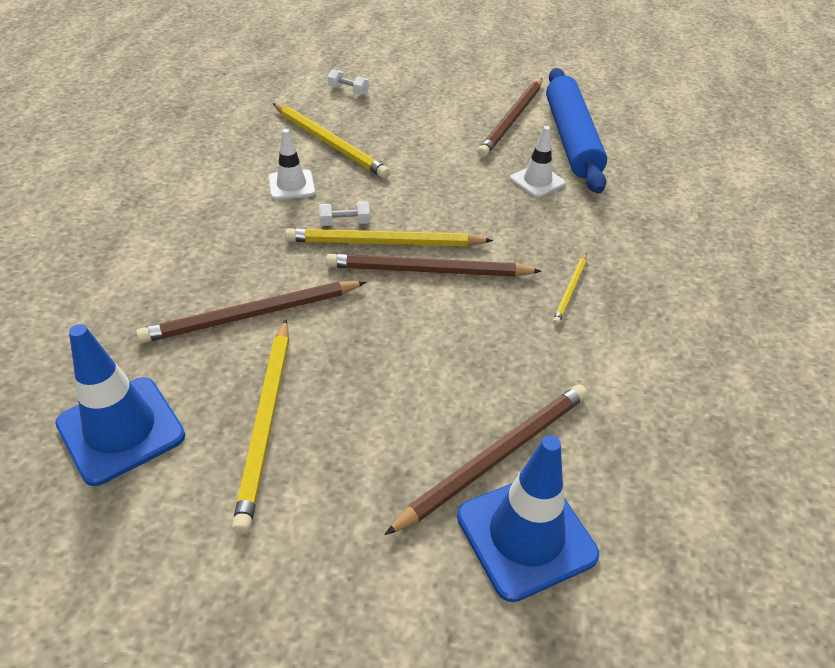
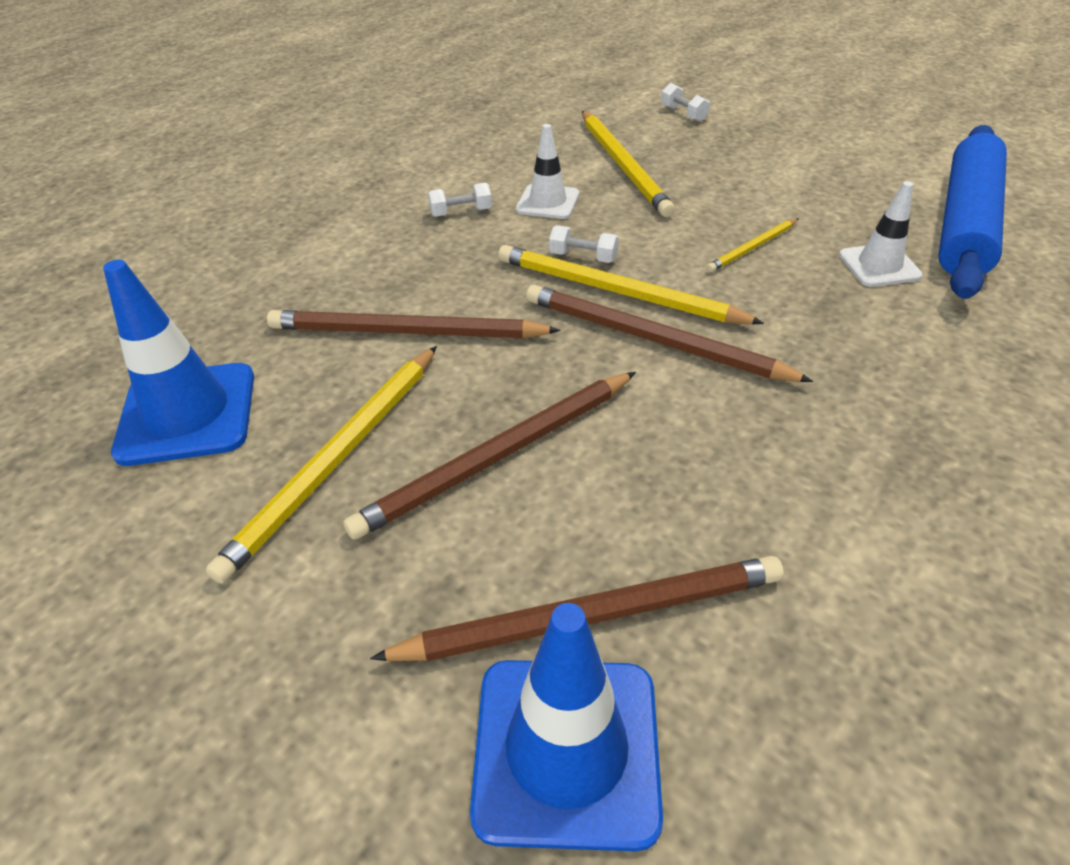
camera: 30 degrees right, 0 degrees up
brown pencil [477,78,542,157] -> brown pencil moved to [343,372,636,540]
yellow pencil [552,253,587,325] -> yellow pencil moved to [706,218,799,272]
none -> white dumbbell [428,182,492,217]

